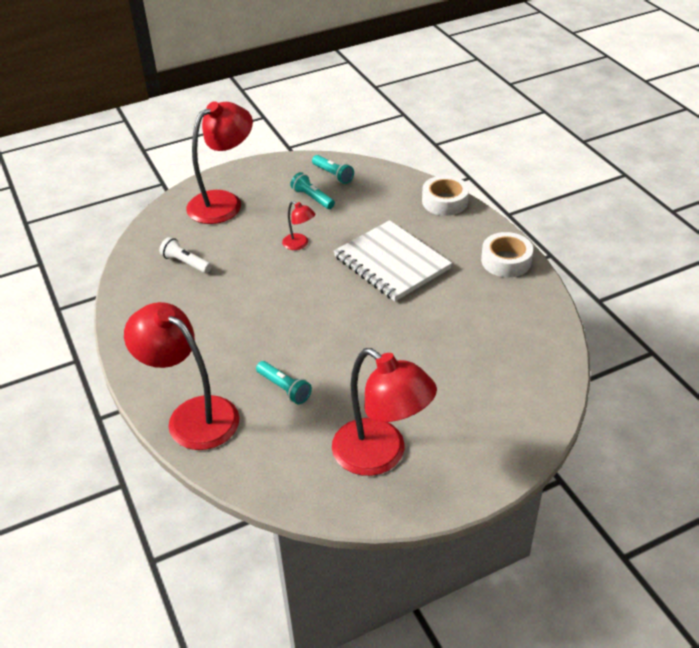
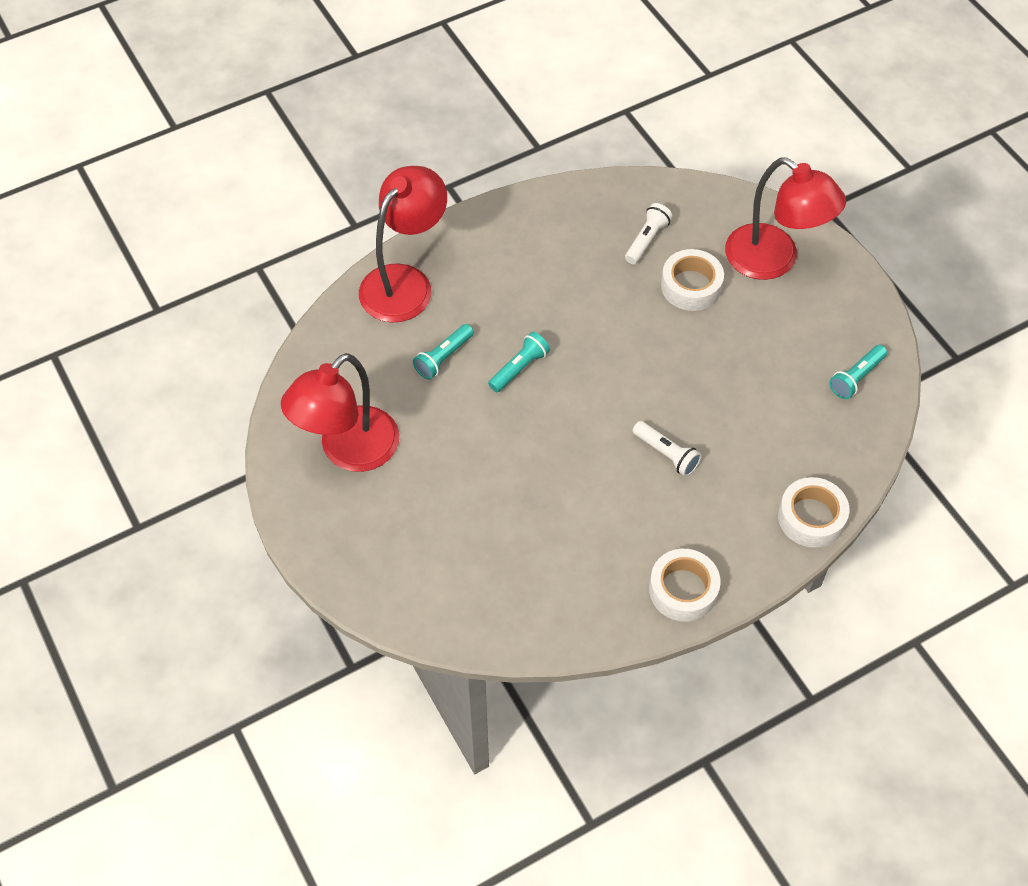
camera: 85 degrees right, 15 degrees up
red lamp [282,201,315,250] -> none
turquoise flashlight [290,172,335,209] -> turquoise flashlight moved to [488,332,550,392]
white notebook [334,220,452,301] -> white flashlight [633,421,702,477]
none -> white tape [661,249,724,311]

